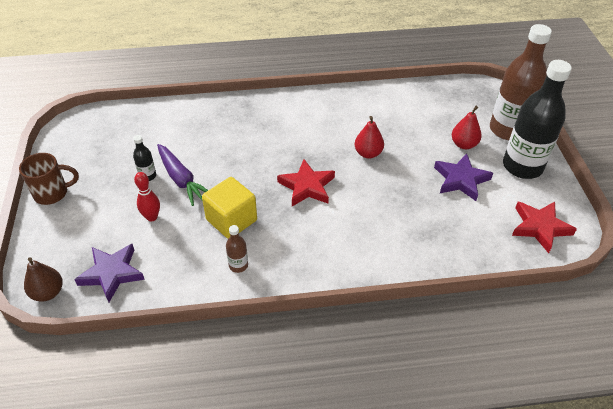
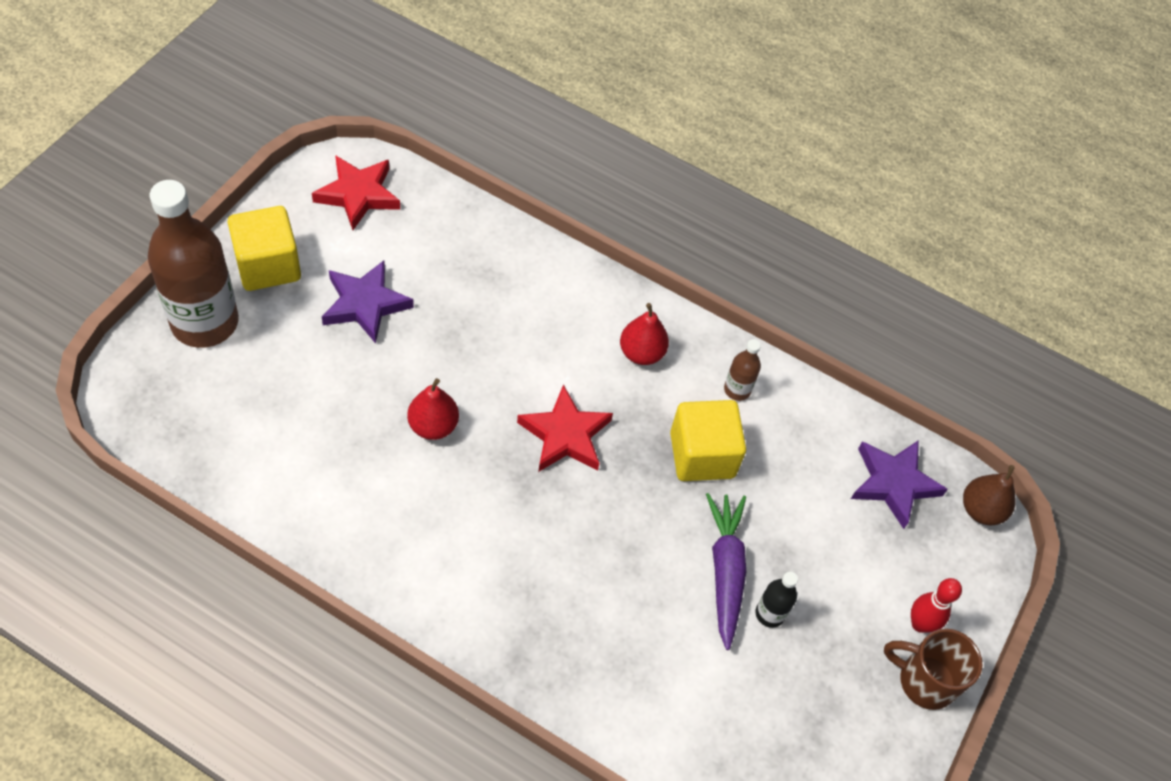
camera: 150 degrees left, 10 degrees up
red bowling pin [134,172,160,221] -> red bowling pin moved to [911,578,962,633]
red pear [452,106,481,149] -> red pear moved to [620,303,669,365]
black bottle [503,60,572,179] -> yellow cube [228,206,301,291]

